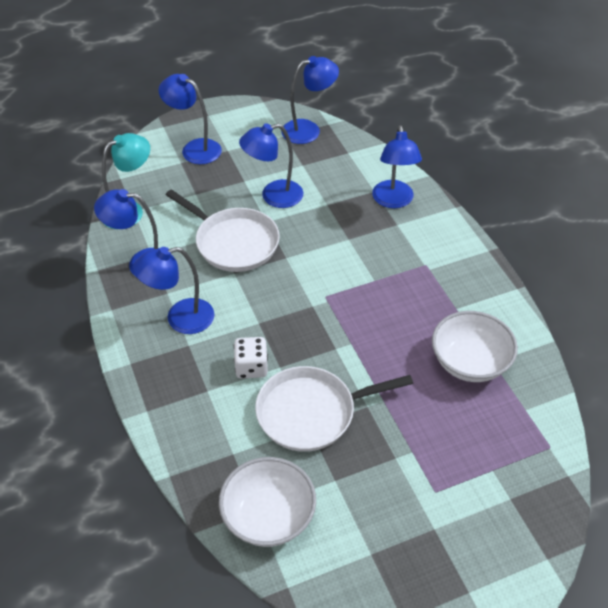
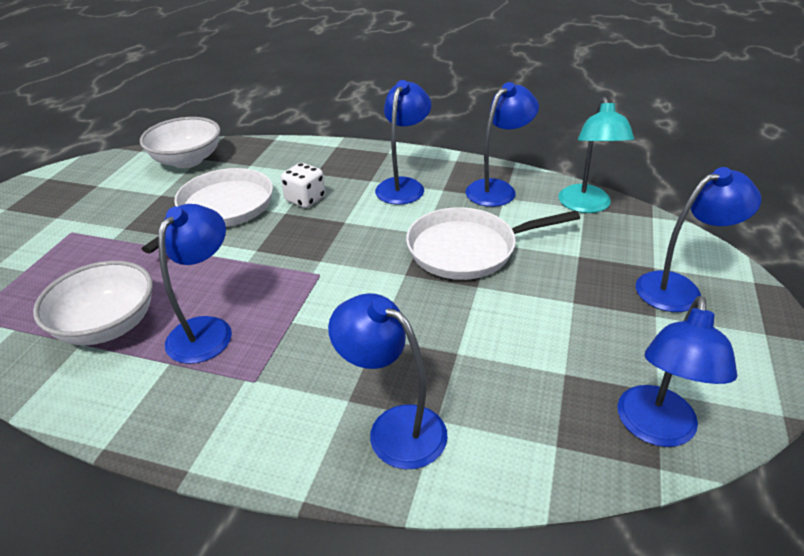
camera: 130 degrees right, 10 degrees down
blue lamp [239,123,303,208] -> blue lamp moved to [158,204,232,364]

